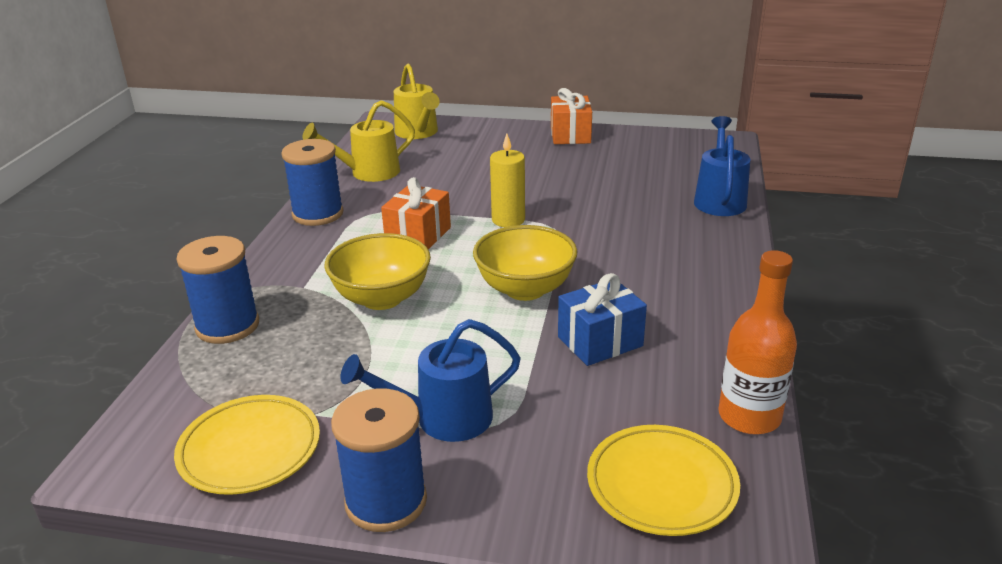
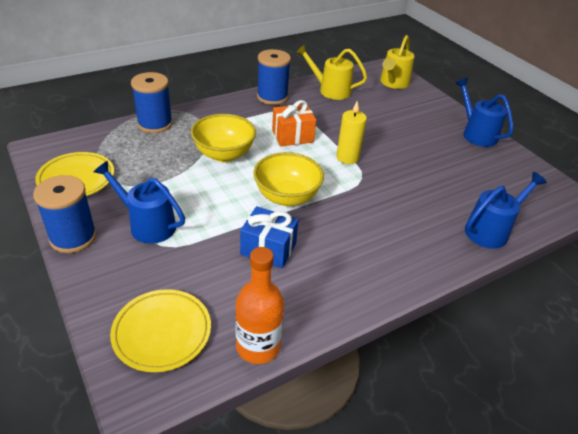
camera: 45 degrees right, 10 degrees up
orange gift [551,88,592,144] -> blue watering can [455,78,513,147]

